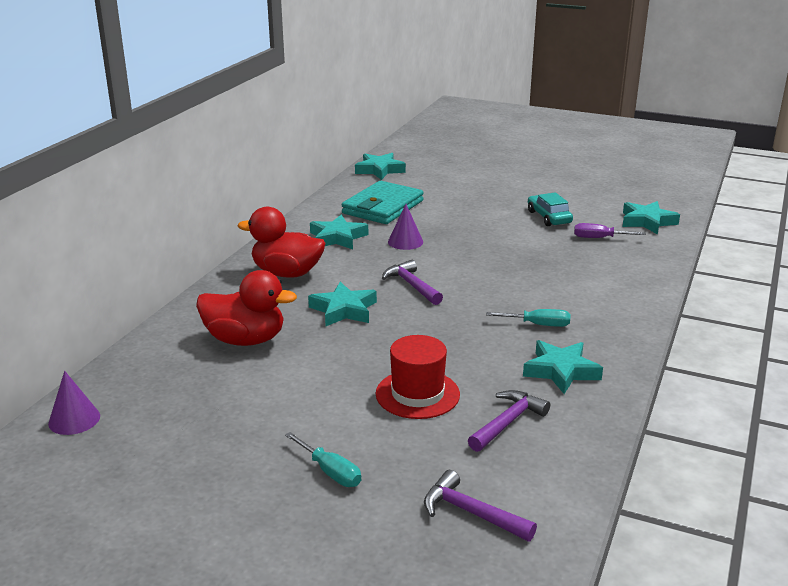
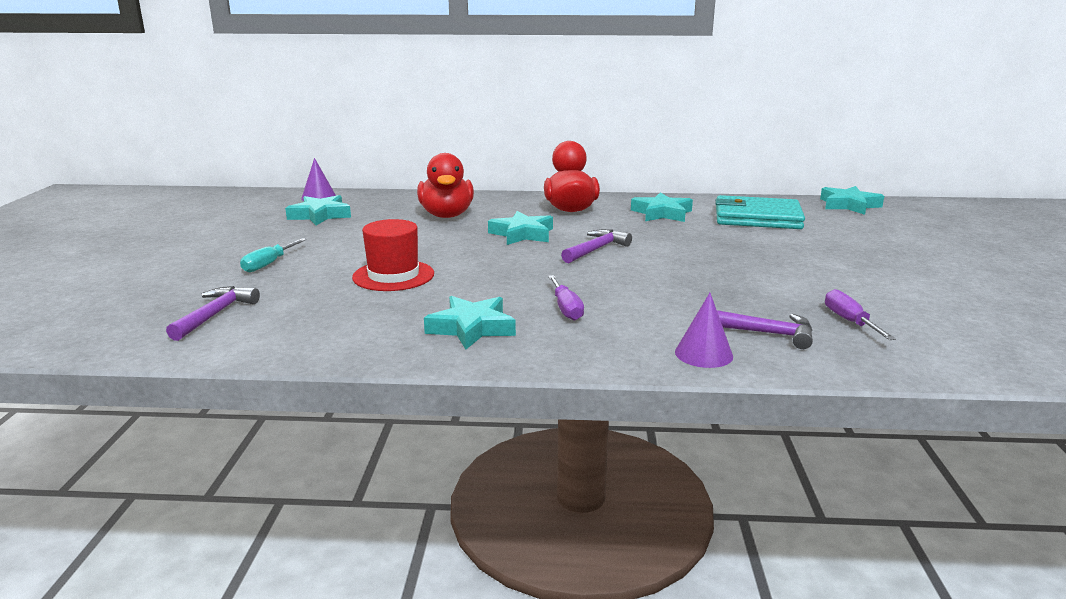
camera: 70 degrees right, 5 degrees down
purple cone [388,204,423,250] -> purple cone moved to [675,293,733,368]
purple hammer [468,390,550,452] -> purple hammer moved to [717,310,813,349]
turquoise screwdriver [486,309,570,327] -> purple screwdriver [548,275,584,321]
turquoise car [528,192,573,226] -> none
turquoise star [622,201,680,234] -> turquoise star moved to [285,195,351,225]

